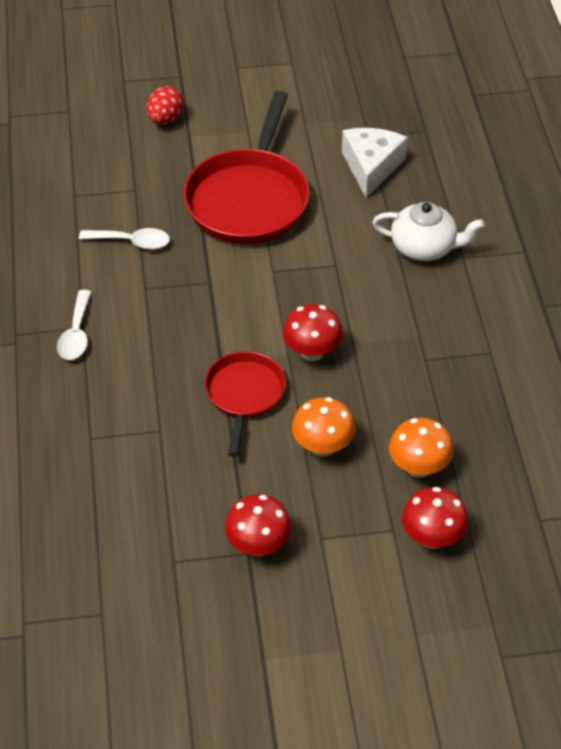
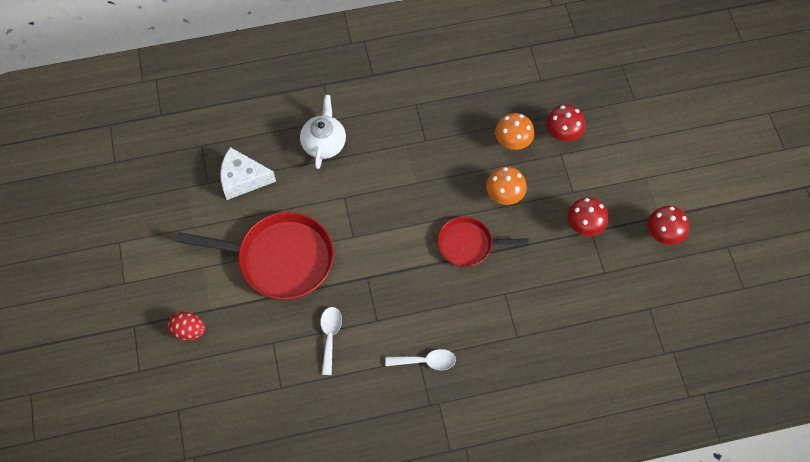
camera: 95 degrees left, 15 degrees up
red mushroom [283,304,343,361] -> red mushroom moved to [648,206,689,245]

